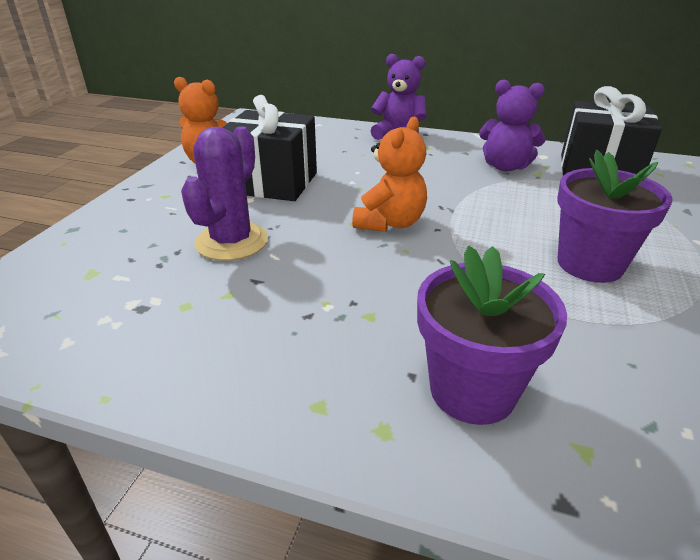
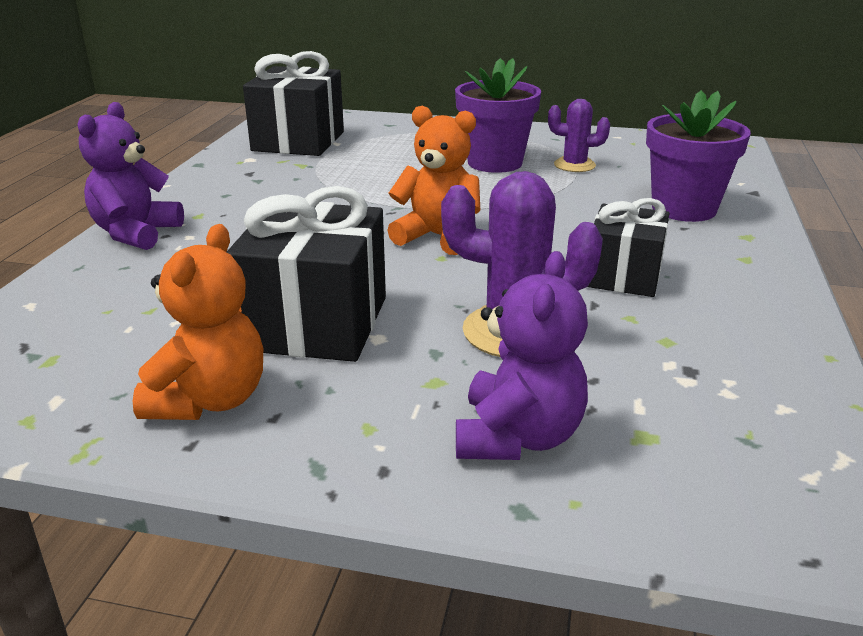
camera: 95 degrees left, 5 degrees down
purple teddy bear [479,80,546,172] -> purple teddy bear moved to [456,251,588,460]
none -> purple cactus [548,99,610,172]
none -> black gift [588,198,670,297]

